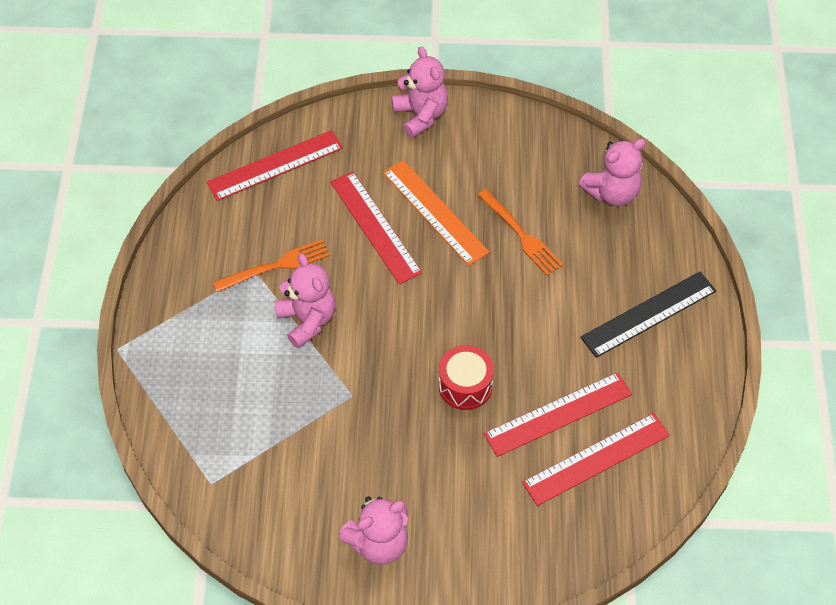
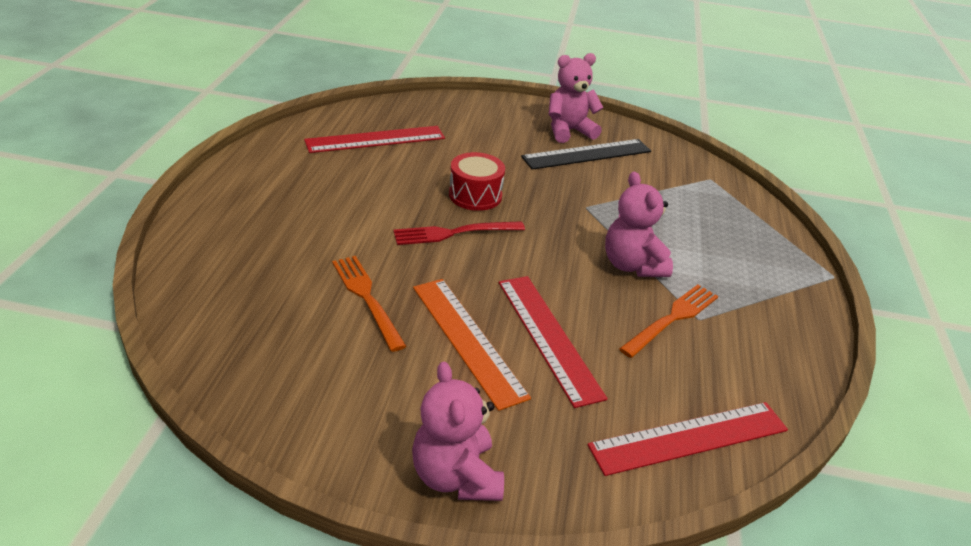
camera: 175 degrees left, 20 degrees down
orange fork [213,239,330,292] -> orange fork turned 150 degrees clockwise [619,285,718,358]
red ruler [484,372,632,457] -> none
pink teddy bear [579,139,646,206] -> none
black ruler [580,272,716,358] -> black ruler moved to [521,139,651,170]
none -> red fork [393,221,525,245]

